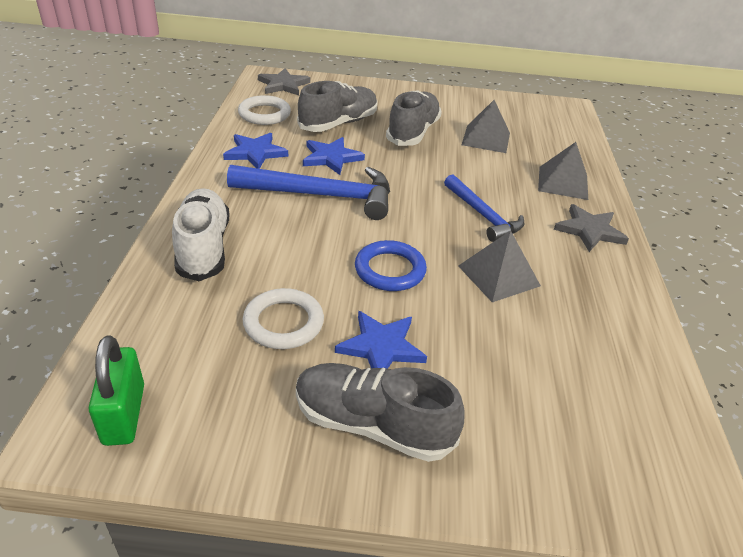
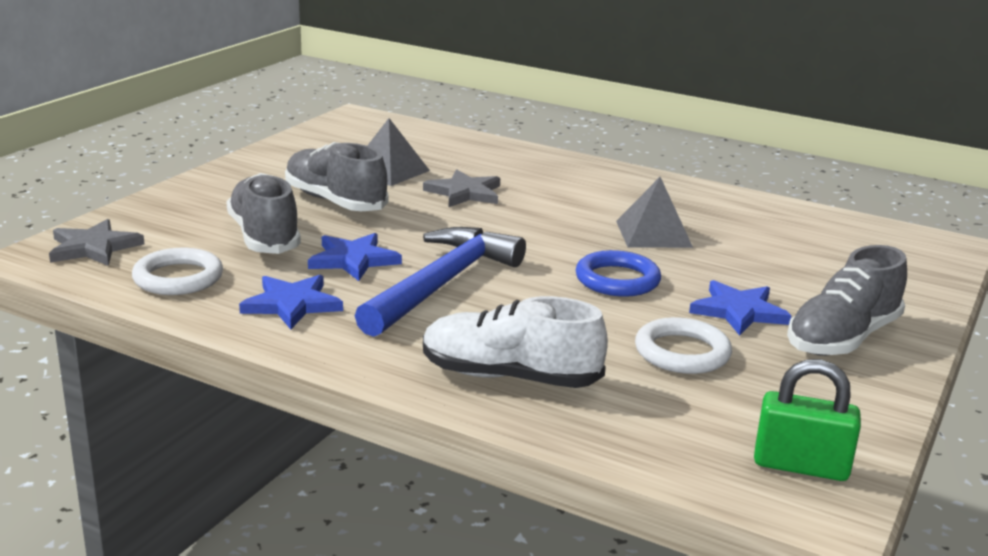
camera: 65 degrees left, 15 degrees down
blue hammer [444,174,524,242] -> none
grey pyramid [538,142,588,200] -> none
grey star [554,204,629,252] -> grey star moved to [423,169,500,207]

